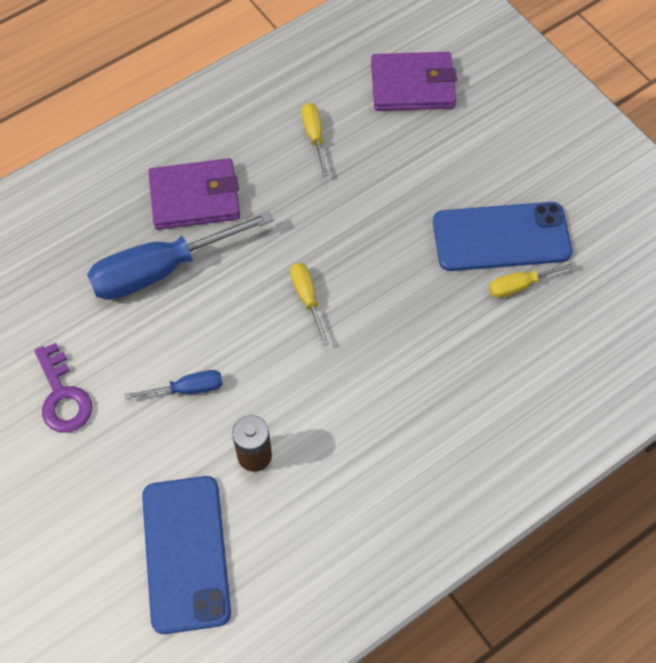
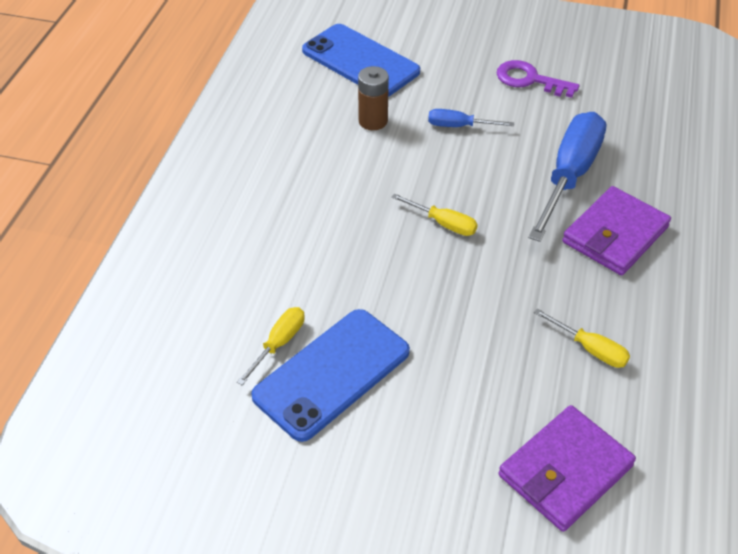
camera: 140 degrees right, 15 degrees down
blue screwdriver [124,370,222,400] -> blue screwdriver turned 60 degrees clockwise [428,109,514,127]

